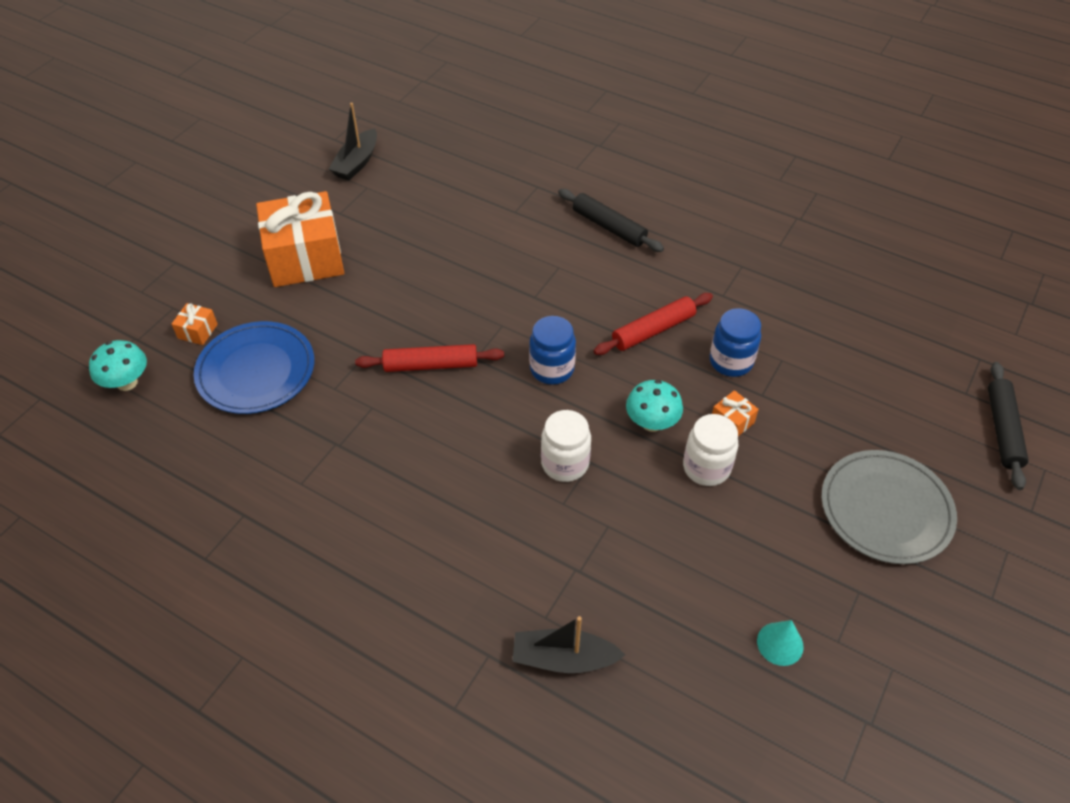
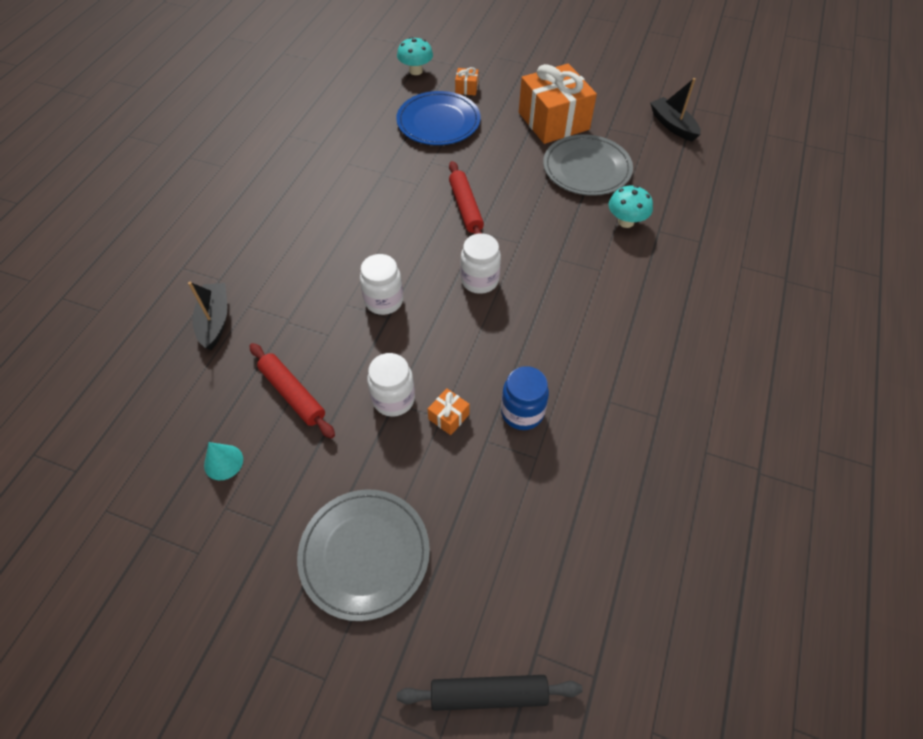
camera: 80 degrees right, 5 degrees up
black boat [329,103,377,180] -> black boat turned 45 degrees clockwise [650,78,701,141]
blue jar [529,316,576,385] -> white jar [460,233,501,294]
black rolling pin [558,189,664,252] -> none
red rolling pin [593,293,713,355] -> red rolling pin moved to [250,343,335,439]
turquoise mushroom [626,380,683,432] -> turquoise mushroom moved to [609,185,653,228]
none -> grey plate [543,134,633,196]

